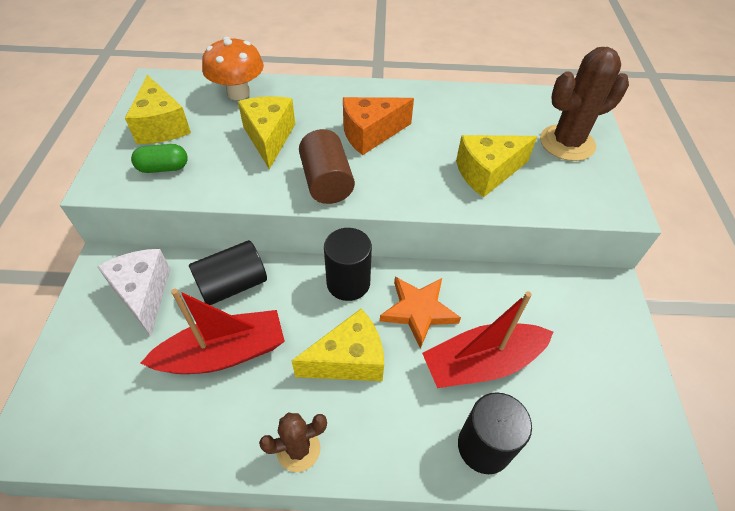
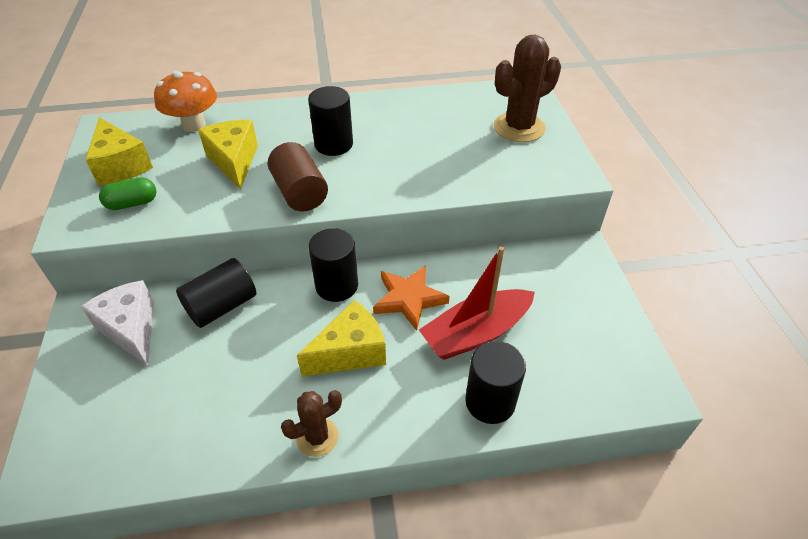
camera: 10 degrees left, 5 degrees down
red boat [141,289,285,374] -> none
orange cheese [343,97,414,155] -> black cylinder [308,86,353,156]
yellow cheese [456,135,537,197] -> none

